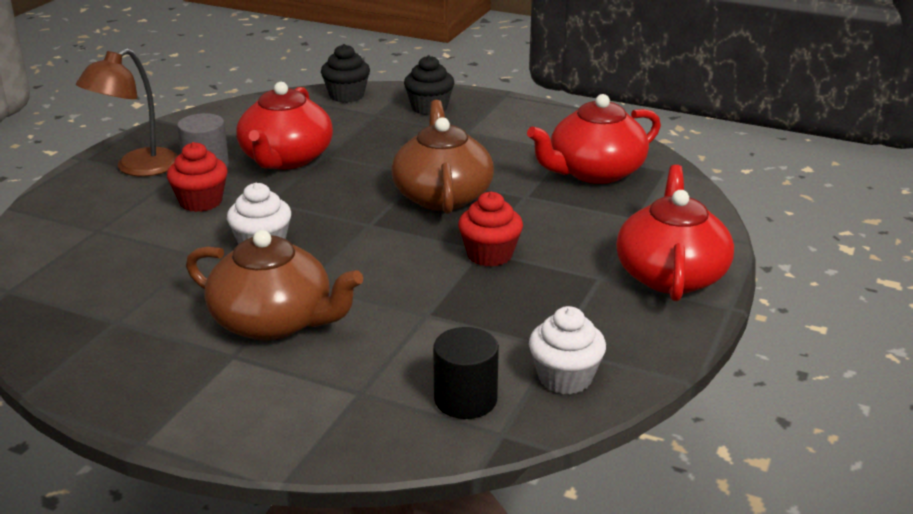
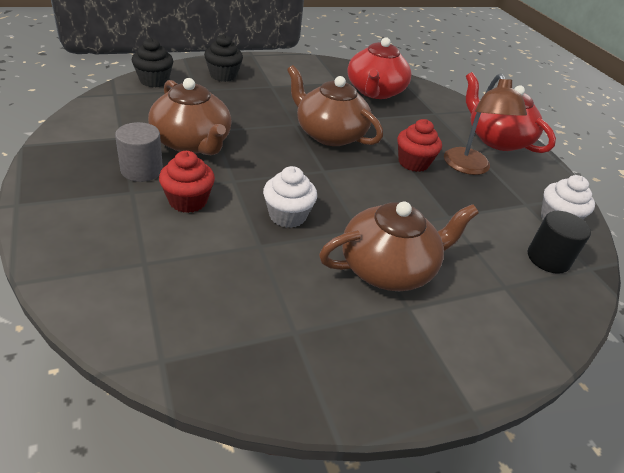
camera: 50 degrees left, 10 degrees up
brown lamp [76,48,178,176] -> brown lamp moved to [444,73,527,175]
red teapot [236,82,333,169] -> brown teapot [148,78,232,155]

